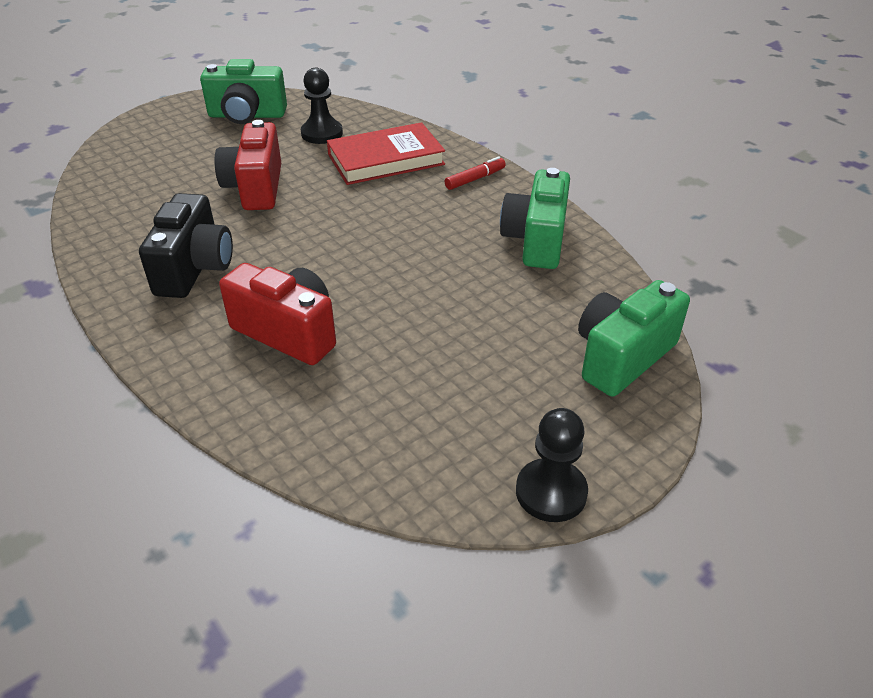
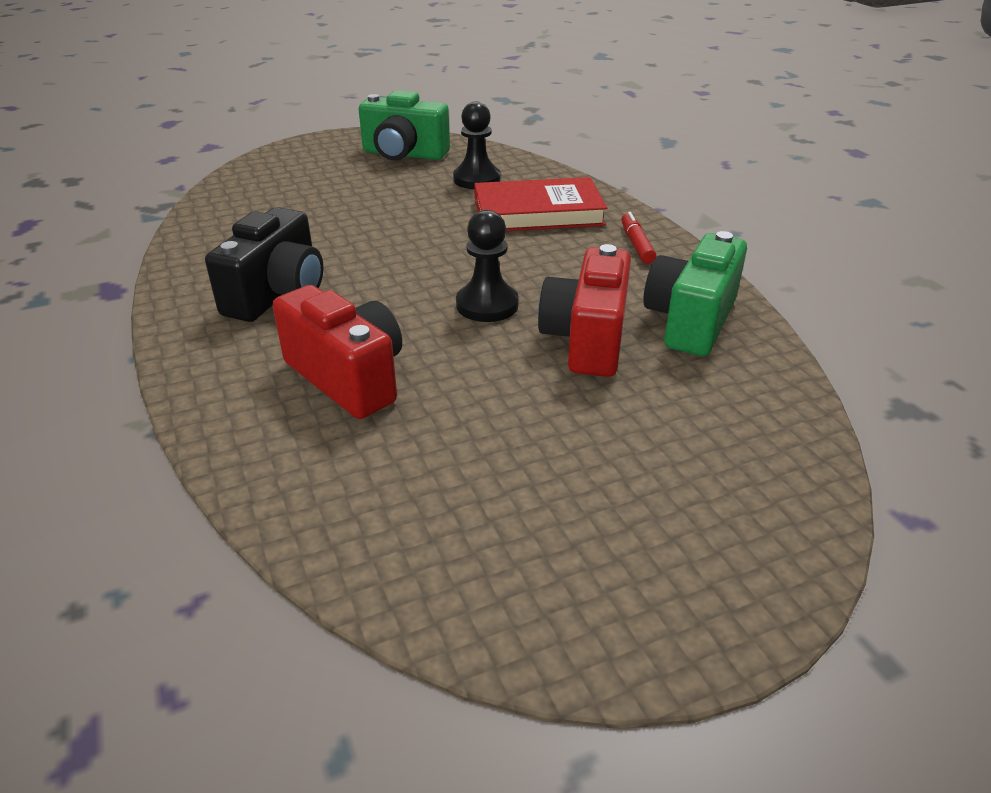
camera: 15 degrees right, 5 degrees down
red camera [215,120,281,210] -> red camera moved to [538,244,631,377]
red marker [445,156,506,190] -> red marker turned 75 degrees counterclockwise [621,212,656,264]
black pawn [516,408,588,522] -> black pawn moved to [456,210,519,322]
green camera [578,280,690,397] -> none

